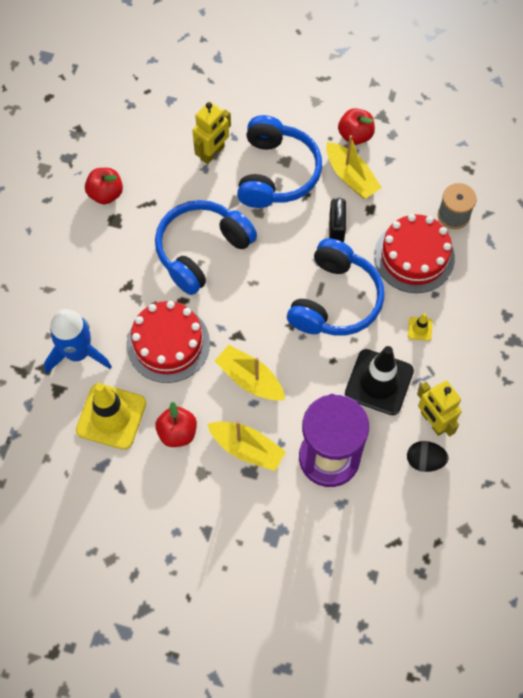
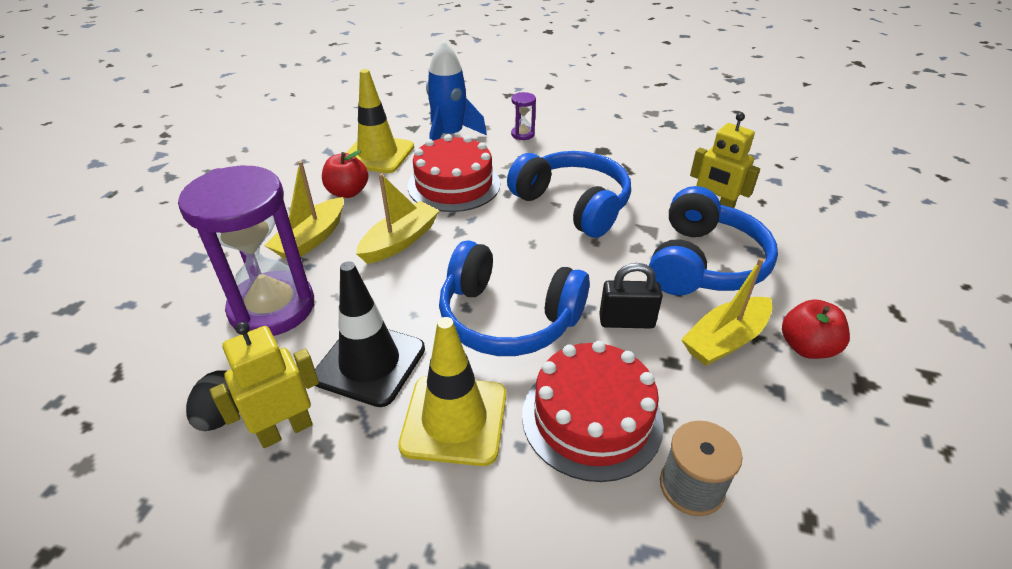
camera: 90 degrees right, 25 degrees down
red apple [85,168,123,204] -> none
blue headphones [237,115,322,208] -> blue headphones turned 75 degrees counterclockwise [649,186,778,295]
yellow traffic cone [408,313,433,341] -> yellow traffic cone [398,317,506,466], size x2.39
none -> purple hourglass [511,92,536,140]

